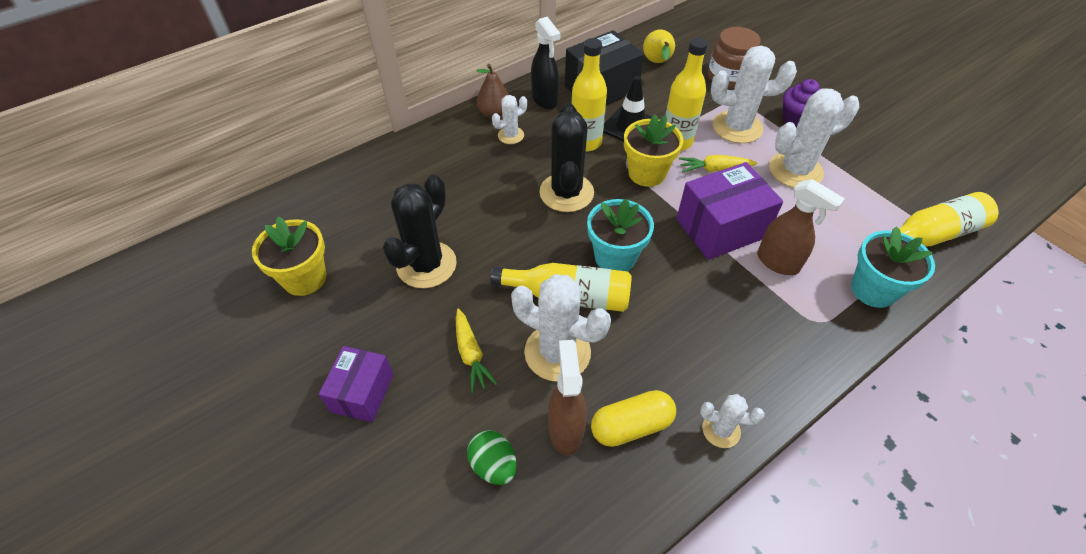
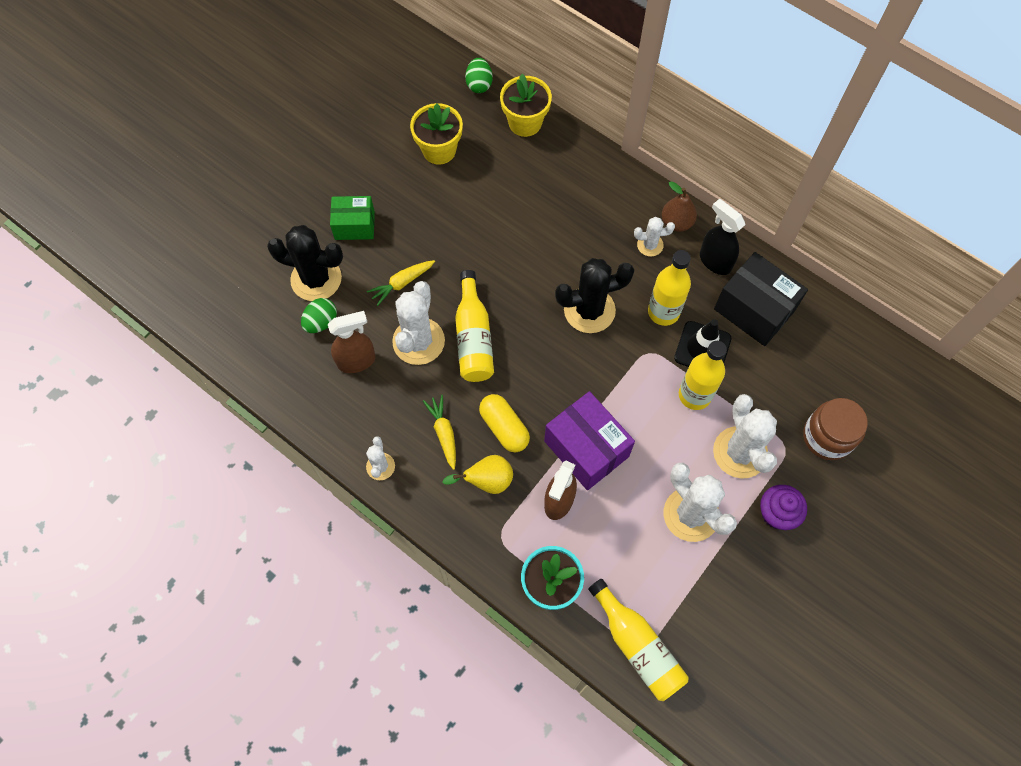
camera: 75 degrees right, 15 degrees up
purple box [319,346,394,422] -> green box [330,196,375,240]
black cactus [383,175,457,288] -> black cactus moved to [267,225,343,301]
white cactus [492,95,527,144] -> white cactus turned 45 degrees counterclockwise [634,217,675,257]
black spray bottle [531,17,560,109] -> black spray bottle turned 90 degrees clockwise [700,199,746,275]
turquoise flower pot [587,199,654,271] -> none
yellow capsule [591,390,676,447] -> yellow capsule moved to [479,394,530,452]
yellow flower pot [624,114,683,187] -> yellow flower pot moved to [500,74,552,137]
yellow pear [643,29,675,63] -> yellow pear moved to [443,455,513,494]
yellow carrot [679,155,758,172] -> yellow carrot moved to [423,395,456,470]
none -> green egg [465,58,493,93]

